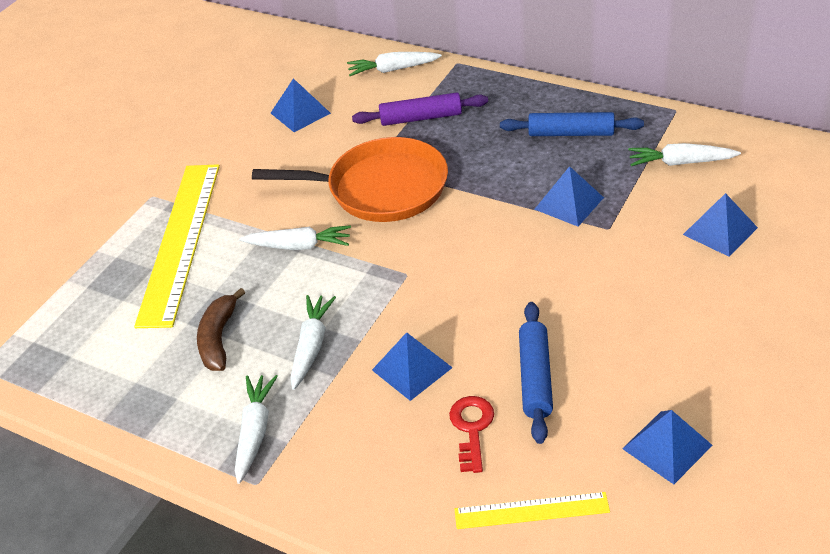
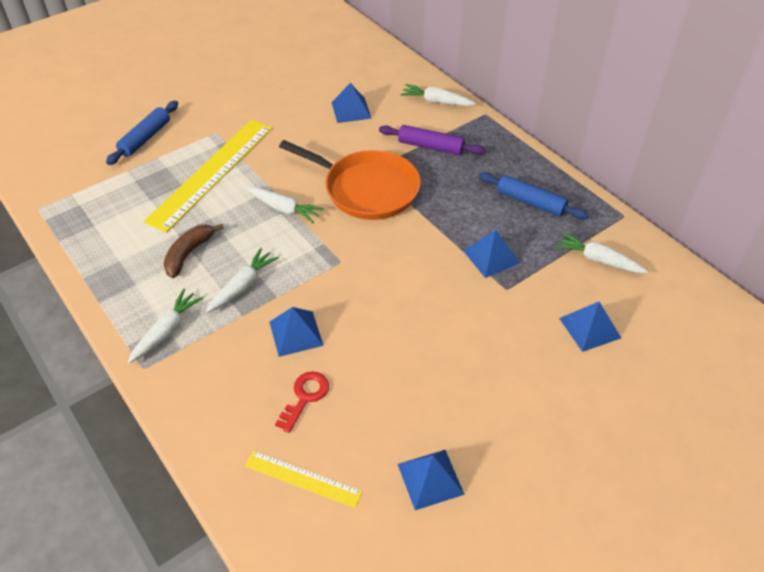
camera: 20 degrees right, 5 degrees up
blue rolling pin [519,302,553,444] -> blue rolling pin moved to [106,101,178,165]

